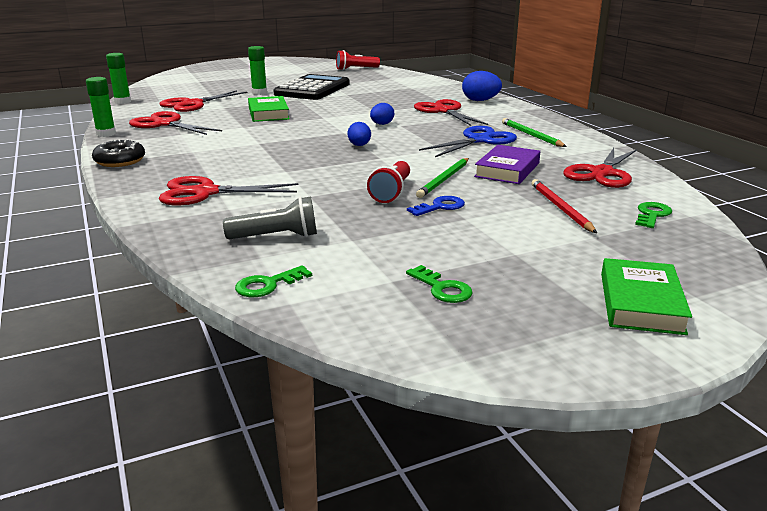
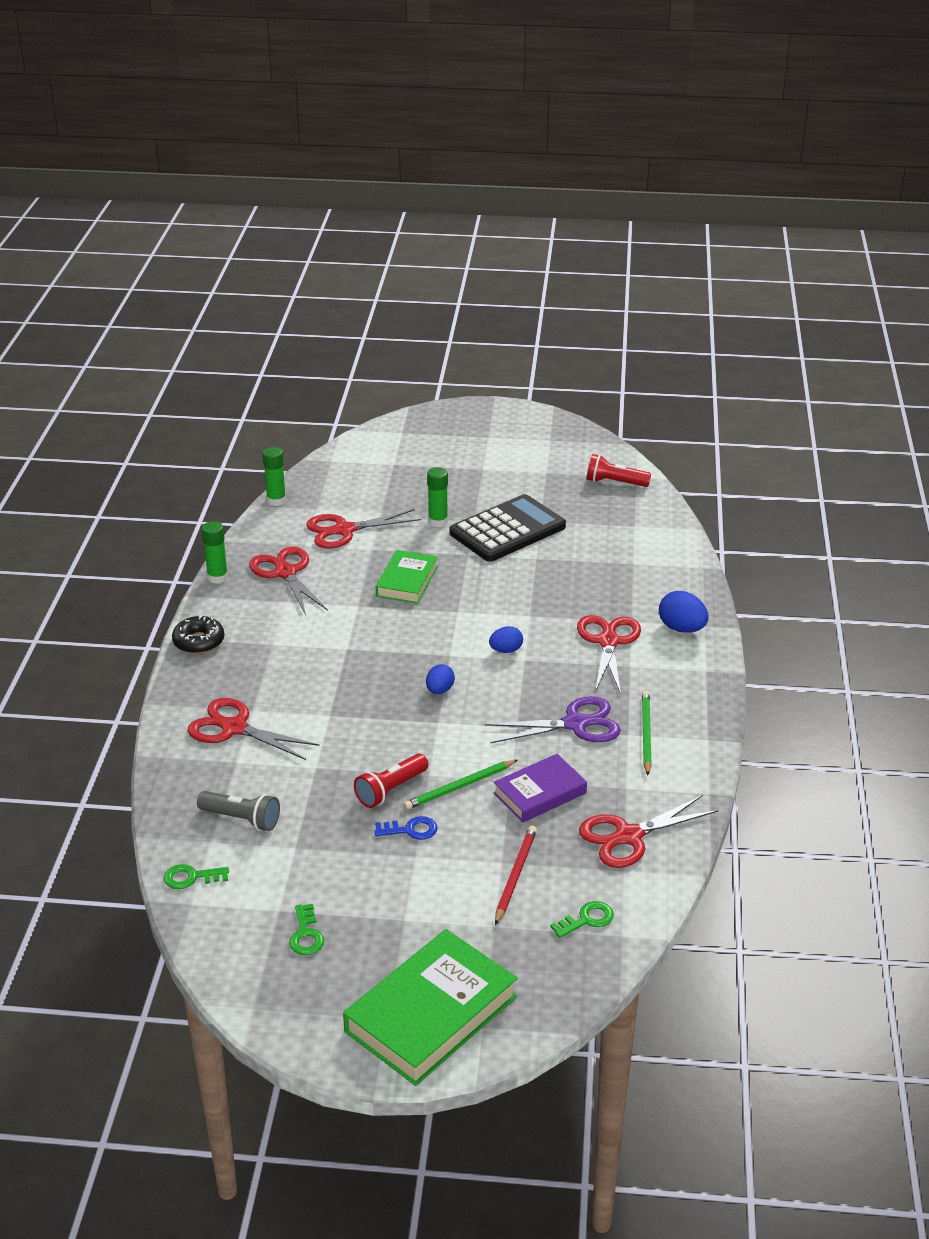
camera: 30 degrees right, 10 degrees up
blue scissors [419,126,517,157] -> purple scissors [485,696,621,743]
green book [601,258,692,335] -> green book [343,929,518,1086], size x1.65

